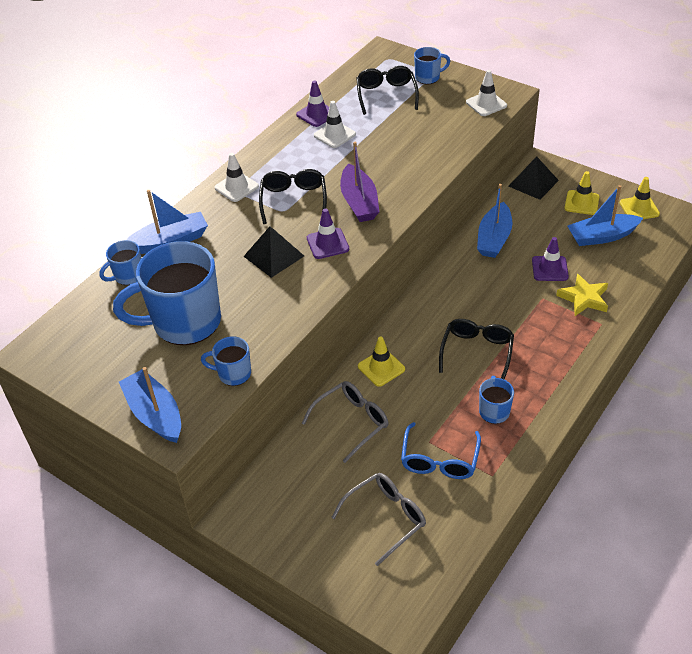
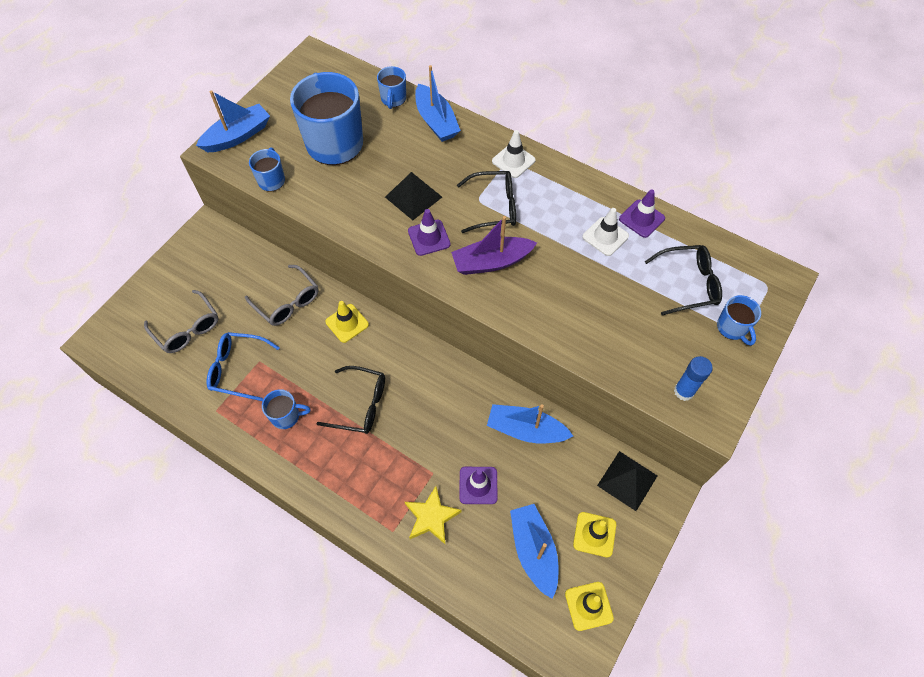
camera: 85 degrees right, 15 degrees up
blue mug [99,240,141,285] -> blue mug turned 135 degrees counterclockwise [377,66,406,109]
white traffic cone [466,70,507,116] -> blue glue stick [674,356,713,401]

